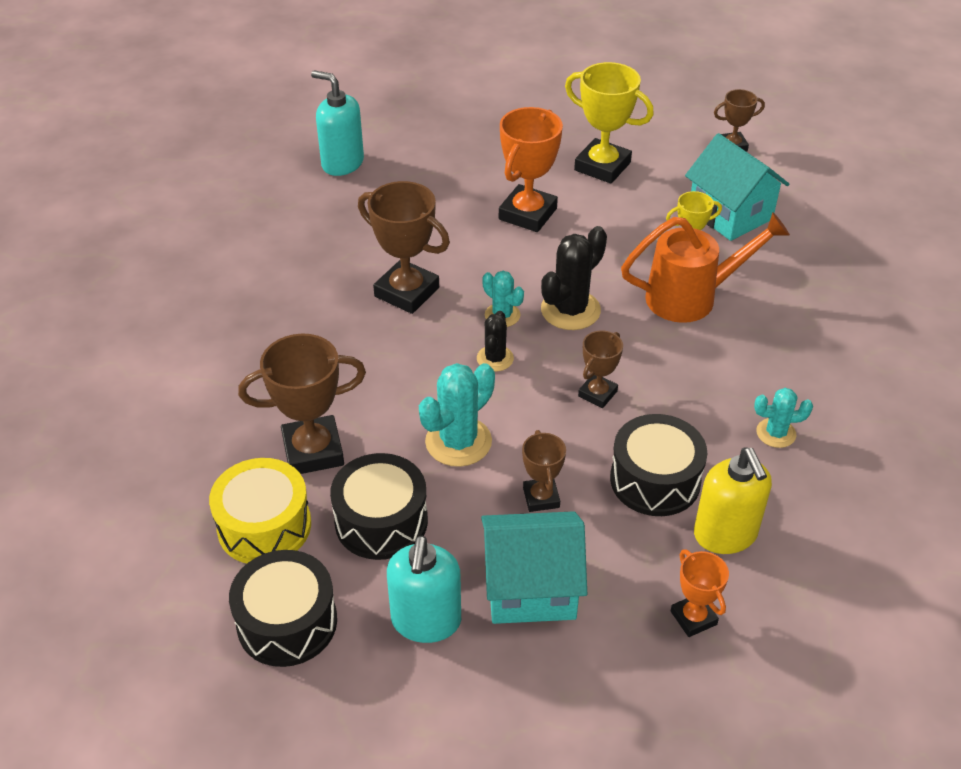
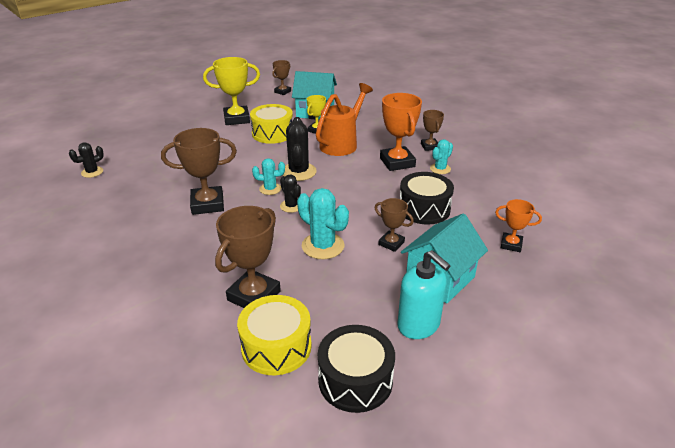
camera: 45 degrees left, 10 degrees down
turquoise soap dispenser [311,70,364,176] -> black cactus [69,142,104,178]
black drum [330,453,428,560] -> none
turquoise cactus [419,363,495,467] -> turquoise cactus turned 45 degrees counterclockwise [297,188,349,259]
orange trophy [499,107,563,232] -> orange trophy moved to [380,93,422,171]
brown trophy [578,330,623,408] -> brown trophy moved to [421,110,444,151]
yellow soap dispenser [694,447,772,554] -> none
none -> yellow drum [250,104,293,144]

